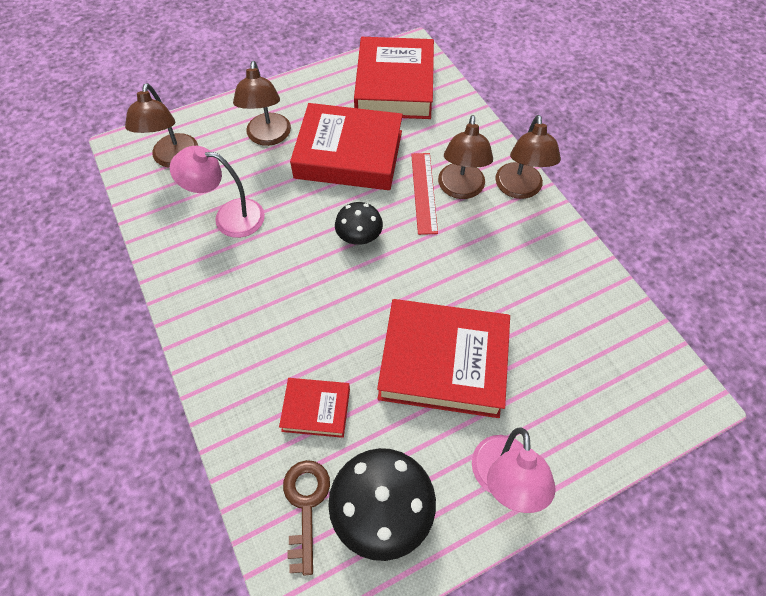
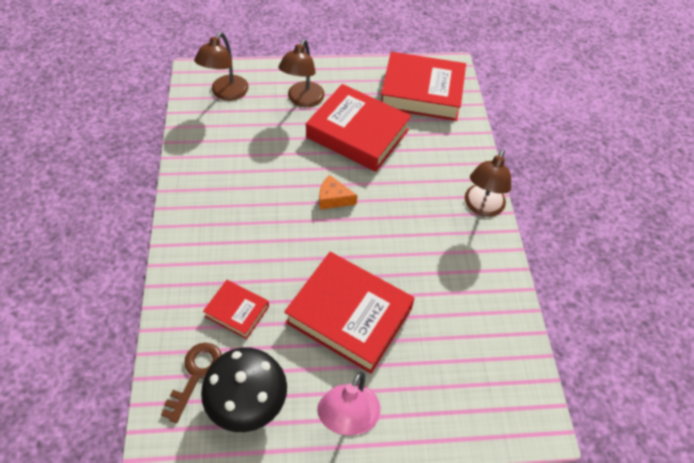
camera: 20 degrees right, 5 degrees down
pink lamp [170,146,265,238] -> none
black mushroom [335,202,383,245] -> orange cheese [319,175,357,210]
red book [354,37,434,119] -> red book turned 75 degrees clockwise [381,52,466,121]
red ruler [411,153,438,235] -> none
brown lamp [438,115,493,199] -> none

